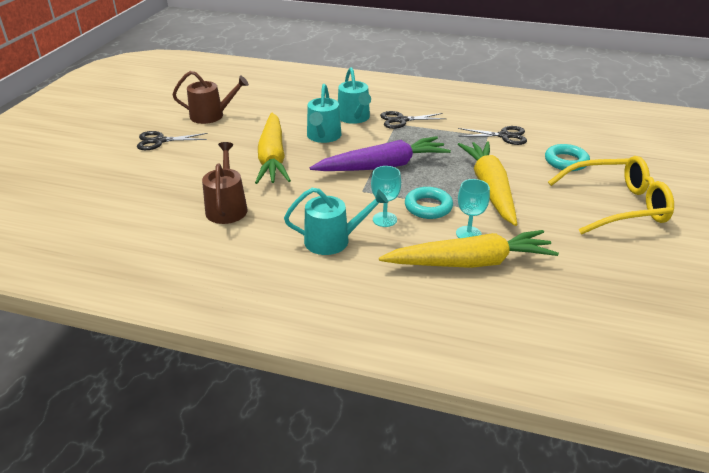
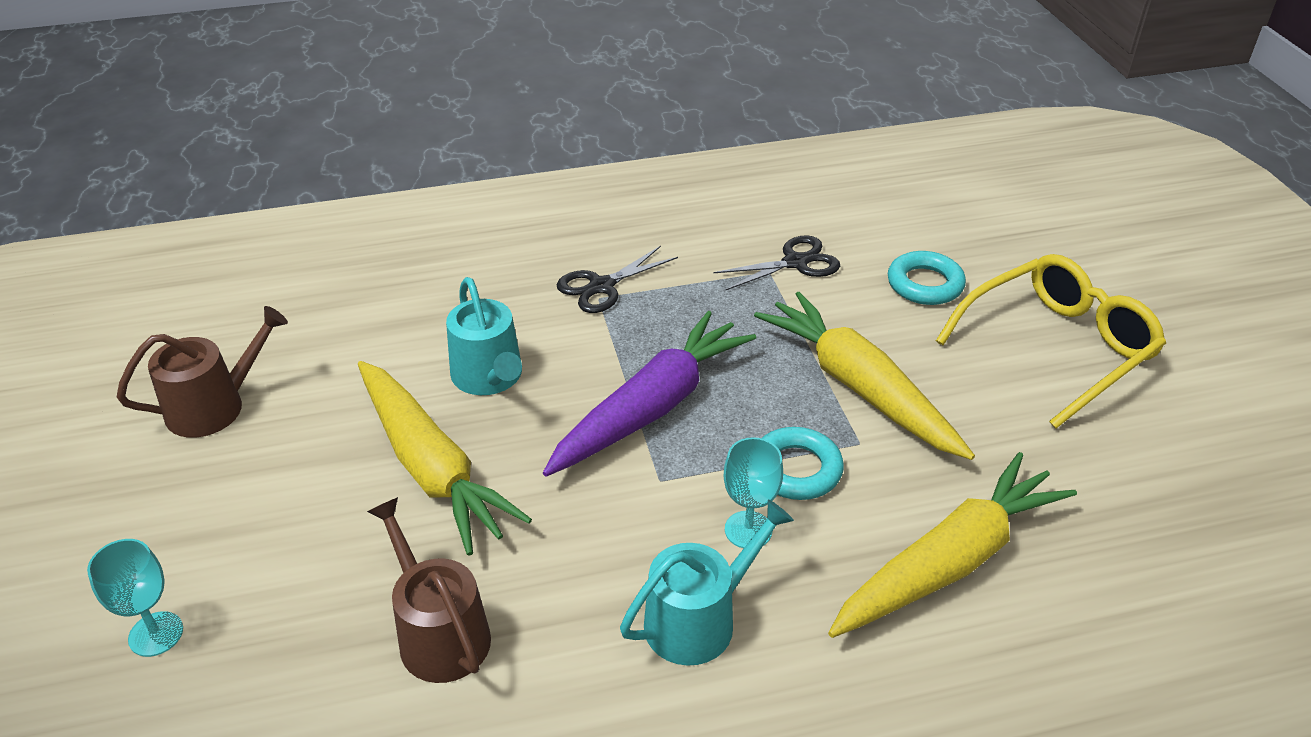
camera: 30 degrees left, 5 degrees up
black scissors [137,131,207,150] -> none
turquoise watering can [338,67,371,124] -> none
turquoise goblet [456,179,490,238] -> turquoise goblet moved to [87,539,183,657]

